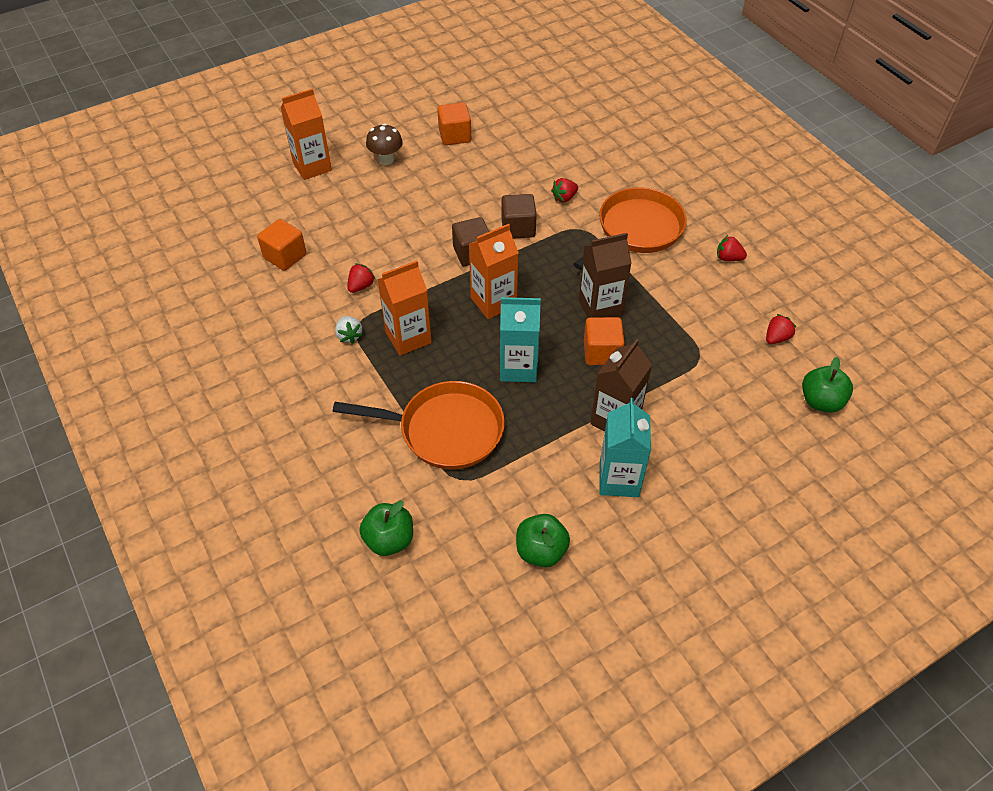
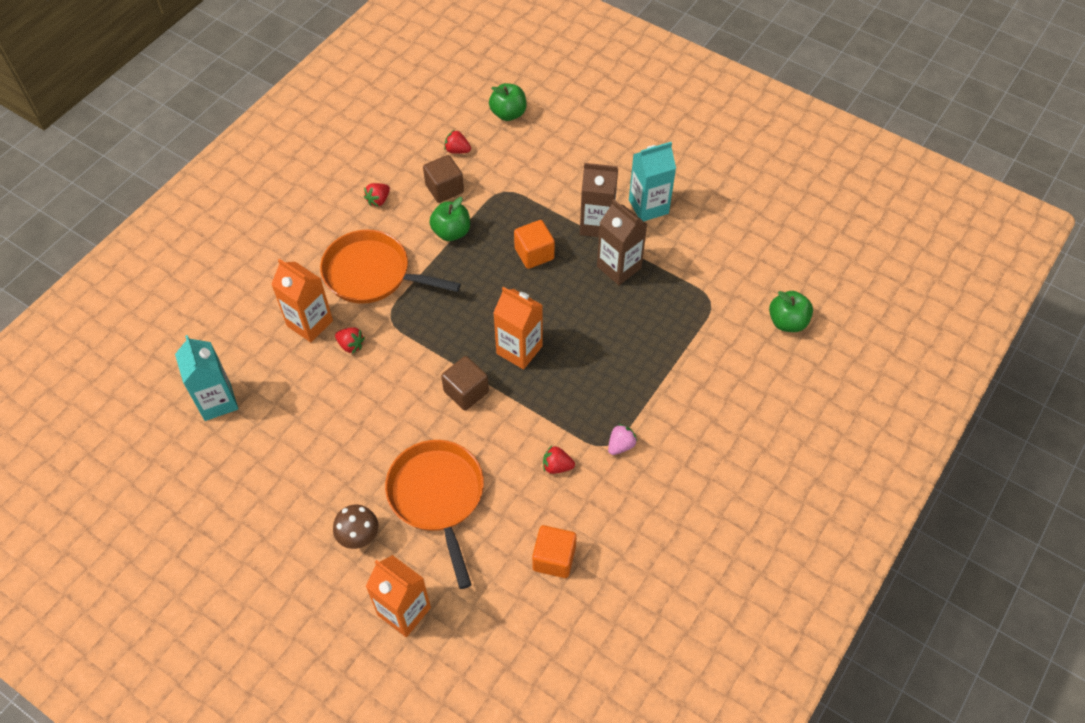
camera: 115 degrees left, 5 degrees up
orange pan [333,381,505,470] -> orange pan moved to [385,440,484,589]
white strawberry [335,316,363,344] -> pink strawberry [608,424,638,455]
orange carton [377,260,432,356] -> orange carton moved to [271,259,333,342]
orange cube [437,102,471,145] -> none
turquoise carton [500,297,541,382] -> turquoise carton moved to [175,335,238,421]
brown cube [501,194,537,239] -> brown cube moved to [423,155,464,203]
green apple [516,514,570,567] -> green apple moved to [429,197,470,241]
brown carton [579,233,632,318] -> brown carton moved to [597,199,647,285]
red strawberry [717,235,747,261] -> red strawberry turned 45 degrees clockwise [364,183,390,207]

